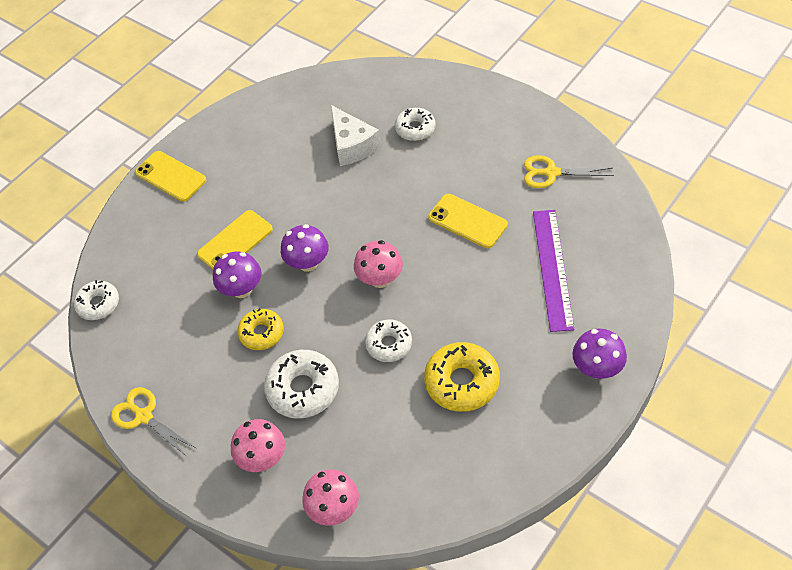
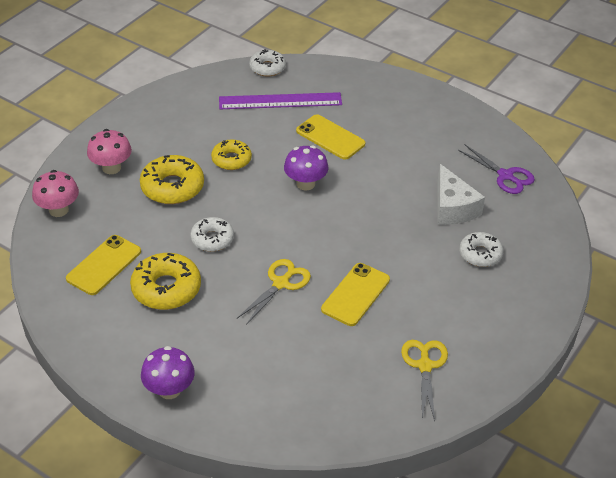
camera: 80 degrees right, 10 degrees down
yellow scissors [111,387,197,457] -> yellow scissors moved to [237,259,311,325]
yellow phone [135,151,206,202] -> yellow phone moved to [66,235,141,295]
purple mushroom [213,251,261,298] -> none
white donut [264,350,339,419] -> yellow donut [140,155,204,204]
white cheese [331,105,381,166] -> white cheese turned 75 degrees counterclockwise [437,164,485,225]
pink mushroom [354,240,403,288] -> none
purple ruler [533,210,575,332] -> purple ruler moved to [219,92,342,109]
none -> purple scissors [458,145,535,194]

